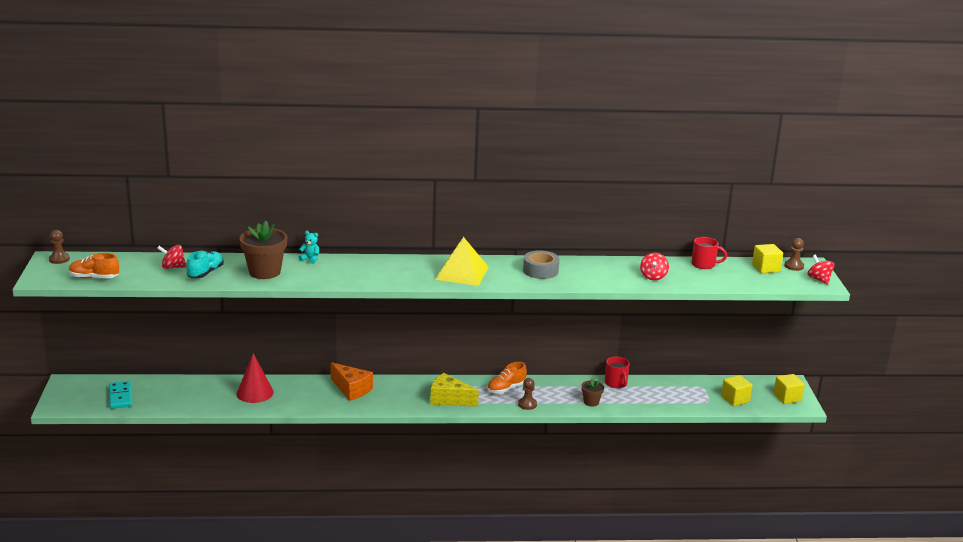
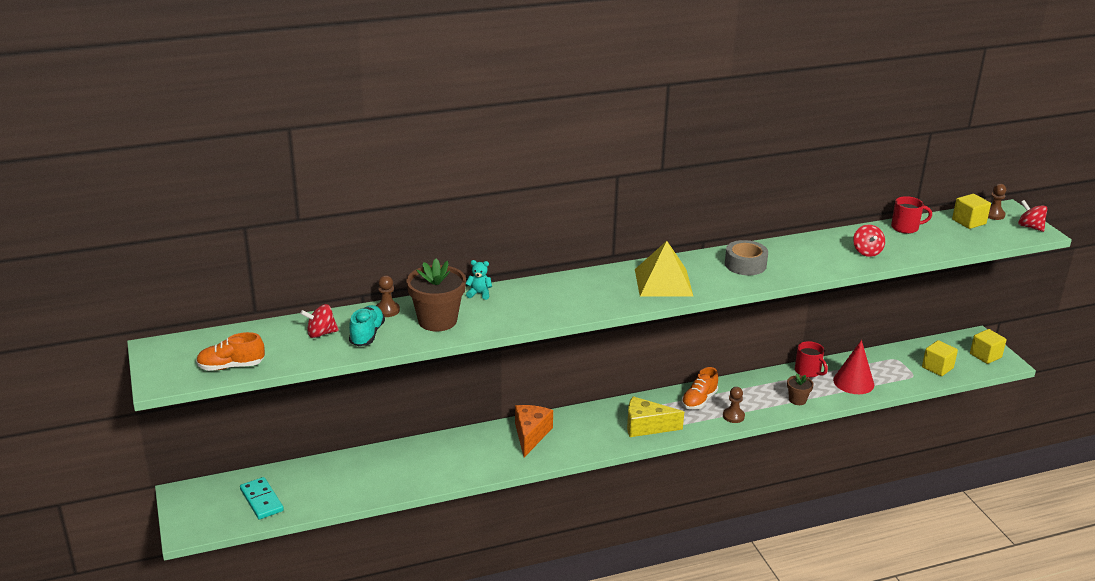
camera: 15 degrees left, 5 degrees up
brown pawn [49,230,70,264] -> brown pawn moved to [376,275,400,317]
red cone [237,353,274,403] -> red cone moved to [833,340,874,394]
orange cheese [330,362,373,401] -> orange cheese turned 105 degrees counterclockwise [515,405,553,457]

